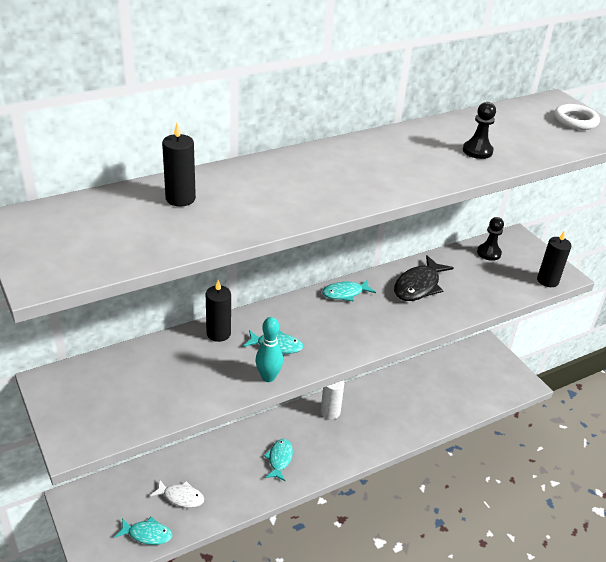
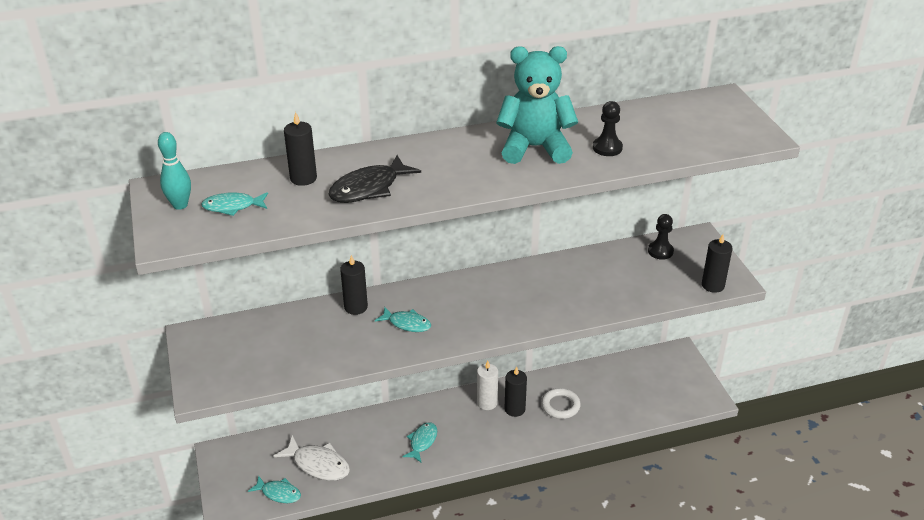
camera: 15 degrees right, 0 degrees up
white fish [150,479,204,508] -> white fish [273,435,350,481], size x1.53
turquoise bowling pin [256,317,283,382] -> turquoise bowling pin moved to [158,132,191,210]
turquoise fish [322,279,376,302] -> turquoise fish moved to [201,192,268,216]
black fish [394,255,454,301] -> black fish moved to [328,155,421,203]
white ring [554,104,600,130] -> white ring moved to [541,388,581,419]
none -> turquoise teddy bear [496,46,578,164]
none -> black candle [505,367,527,417]

